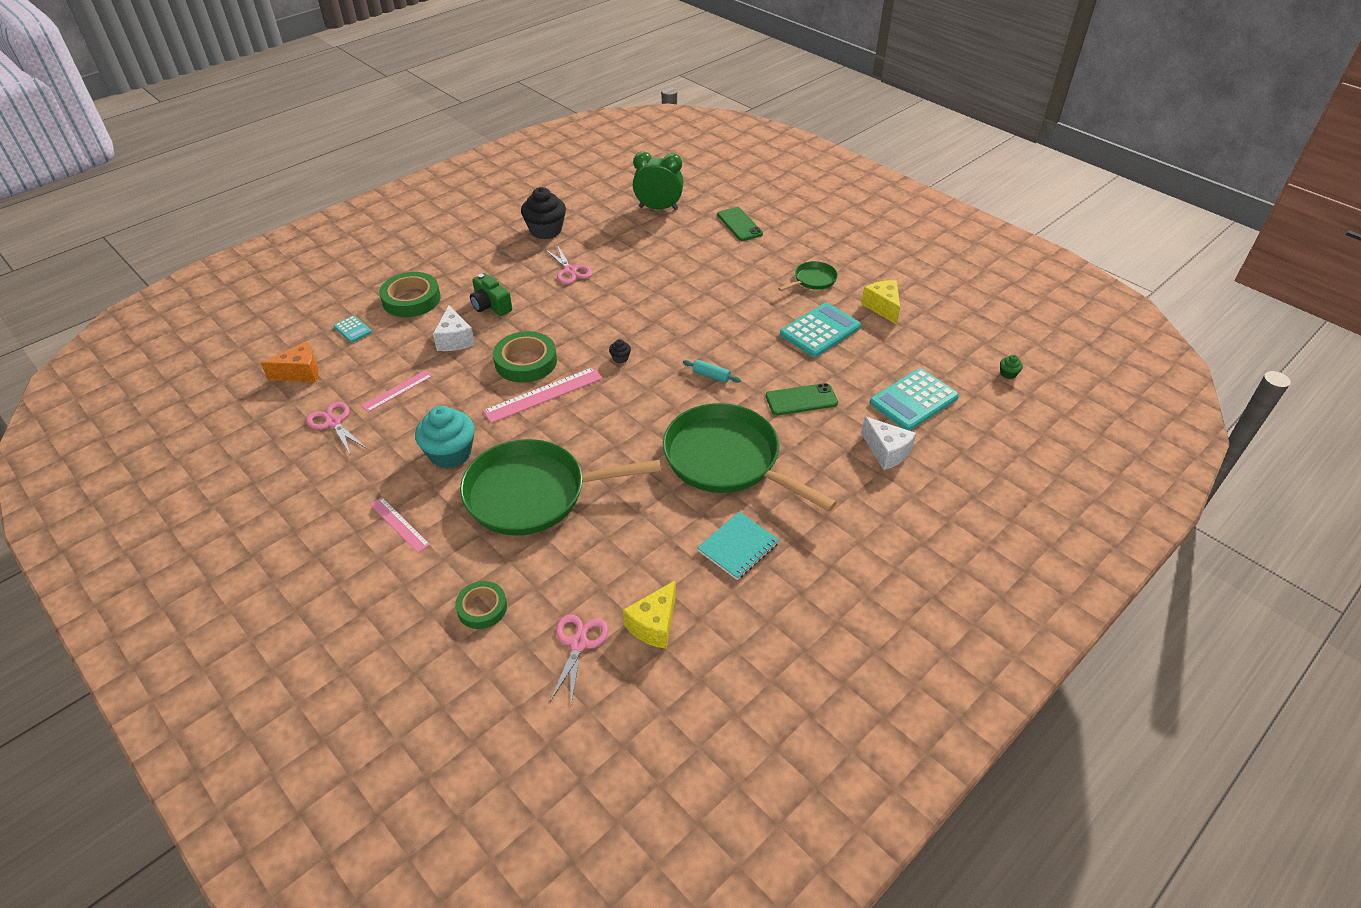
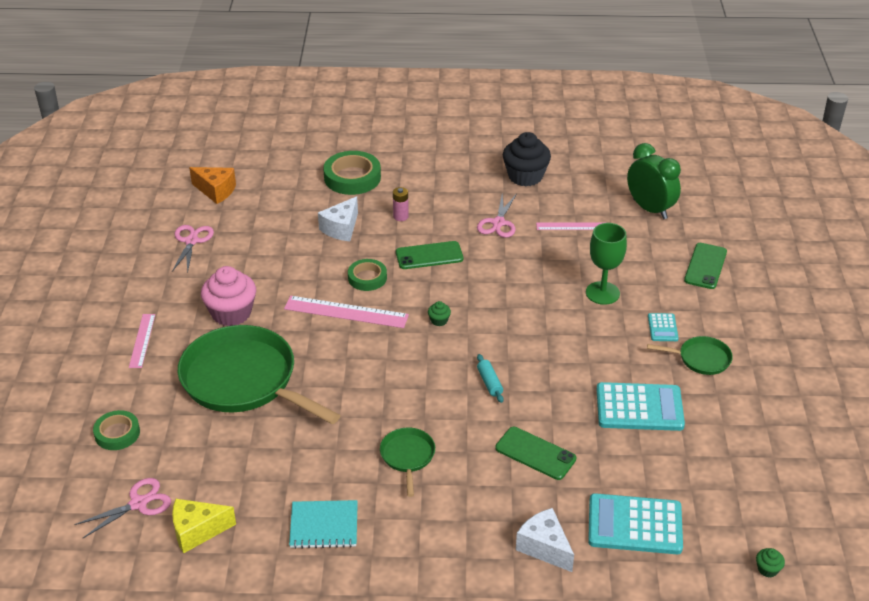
camera: 45 degrees right, 5 degrees down
turquoise calculator [334,316,372,343] -> turquoise calculator moved to [648,313,679,341]
pink ruler [361,370,433,412] -> pink ruler moved to [536,222,607,230]
turquoise cupcake [415,406,475,469] -> pink cupcake [201,266,256,326]
green camera [470,273,512,316] -> pink battery [393,187,409,221]
green tape [493,331,557,383] -> green tape [348,259,387,291], size x0.62
black cupcake [609,339,631,363] -> green cupcake [428,301,451,326]
green pan [663,403,837,511] -> green pan [380,428,435,497], size x0.45
yellow cheese [861,280,900,325] -> none
white cheese [861,417,916,470] -> white cheese turned 135 degrees clockwise [516,508,574,572]
none -> green phone [396,241,463,269]
none -> green goblet [586,223,627,305]

